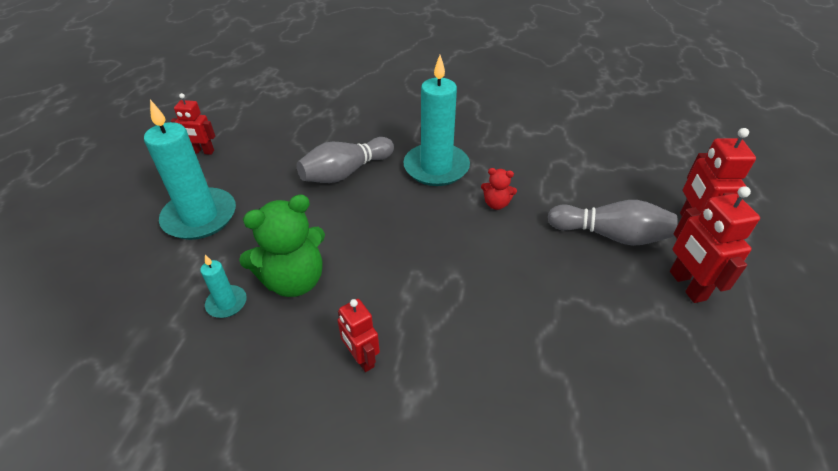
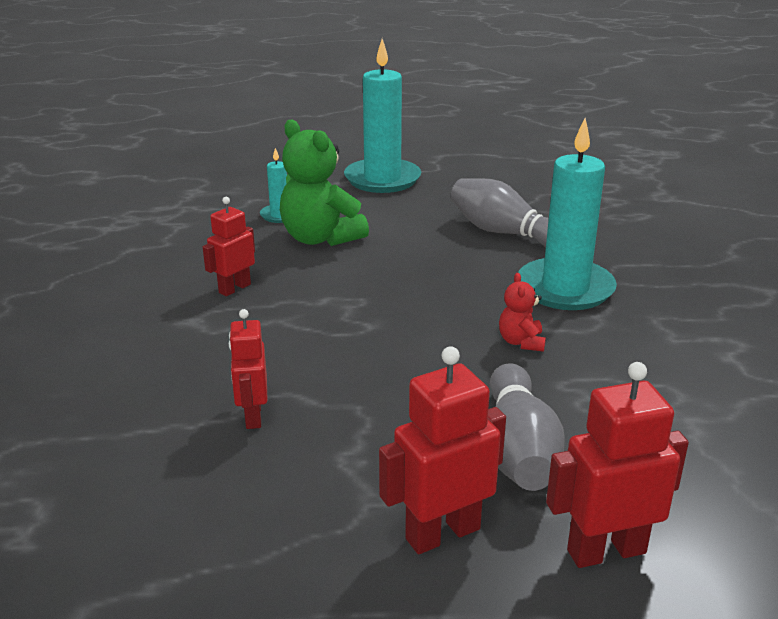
camera: 75 degrees right, 15 degrees down
red robot [170,93,215,155] -> red robot moved to [229,309,268,429]

